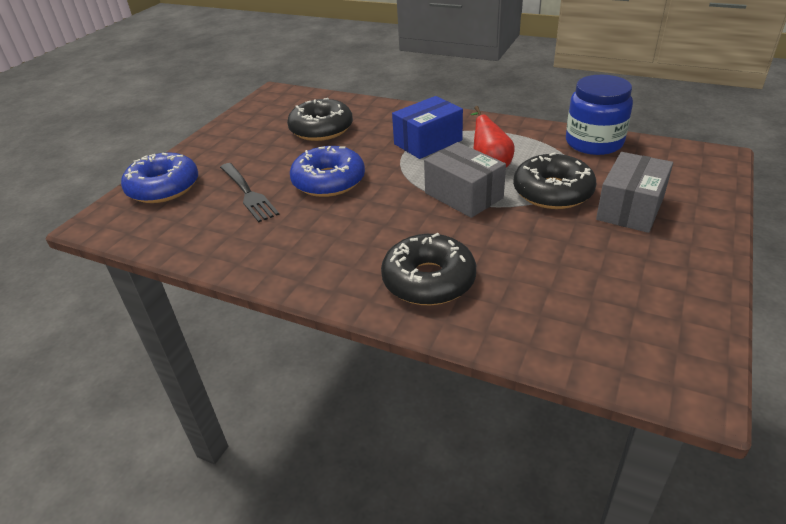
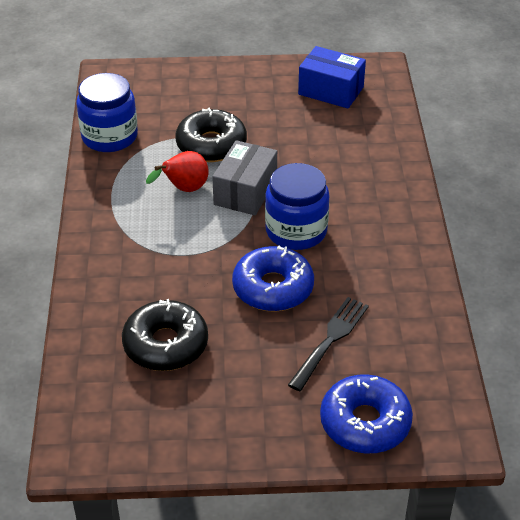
camera: 120 degrees left, 5 degrees up
black donut [381,233,476,306] -> none
blue box [392,96,463,159] -> blue box moved to [298,46,366,108]
grey box [596,152,673,233] -> none
none -> blue jar [265,163,330,250]

